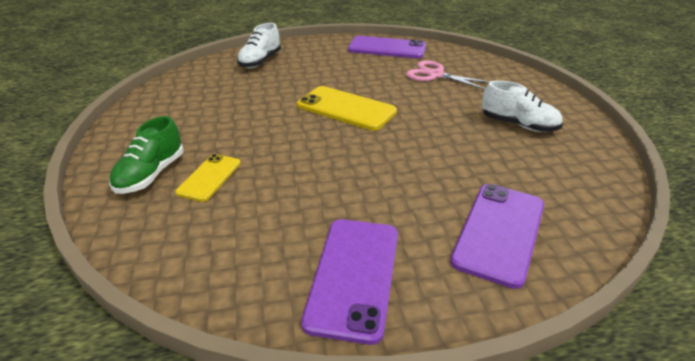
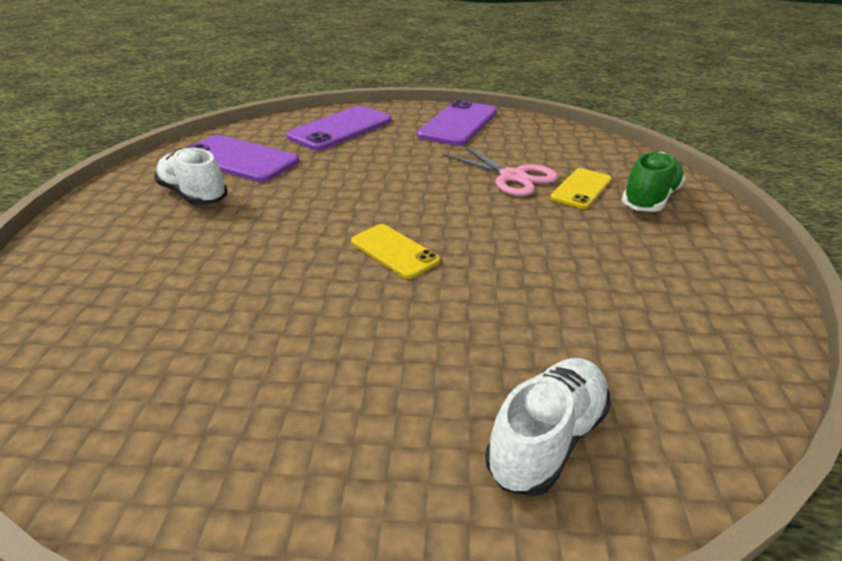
camera: 165 degrees left, 0 degrees up
yellow phone [297,86,397,131] -> yellow phone [351,224,440,279], size x0.60
purple phone [348,36,426,59] -> purple phone moved to [185,135,299,182]
pink scissors [406,60,491,90] -> pink scissors moved to [443,145,558,197]

